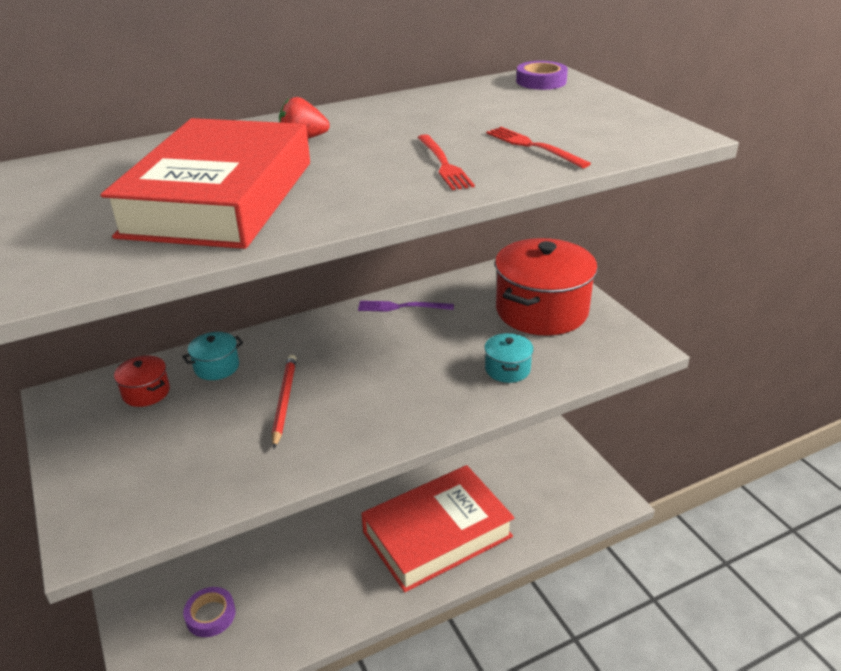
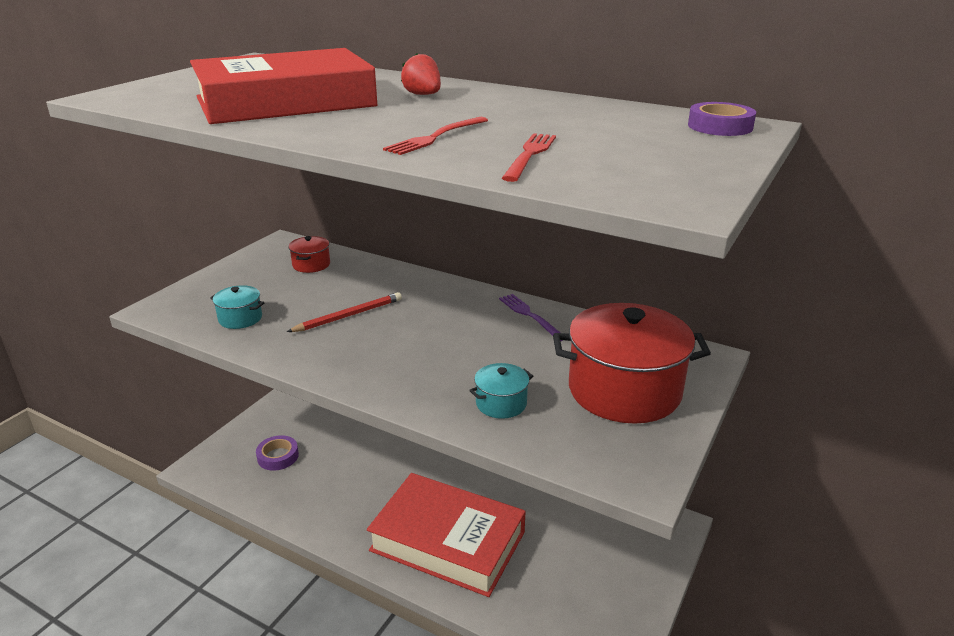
camera: 55 degrees right, 5 degrees down
turquoise pot [182,332,243,380] -> turquoise pot moved to [210,285,264,329]

